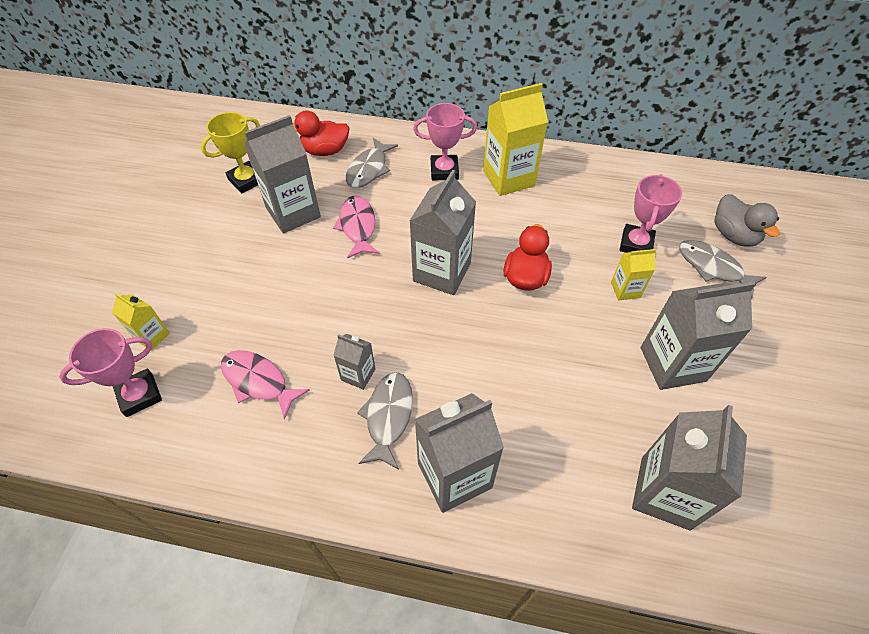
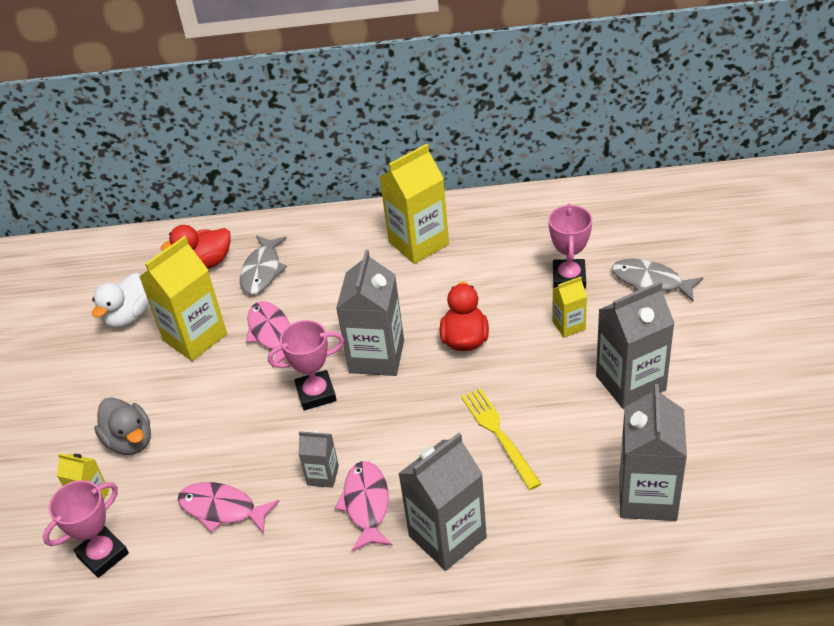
camera: 10 degrees left, 10 degrees down
yellow trophy [201,112,260,193] -> white duck [92,273,149,328]
grey carton [244,115,321,233] -> yellow carton [139,236,227,361]
grey fish [357,372,413,470] -> pink fish [335,461,393,552]
pink trophy [413,103,477,181] -> pink trophy moved to [268,320,344,410]
grey duck [714,194,780,247] -> grey duck moved to [94,397,151,455]
none -> yellow fork [461,388,541,490]

